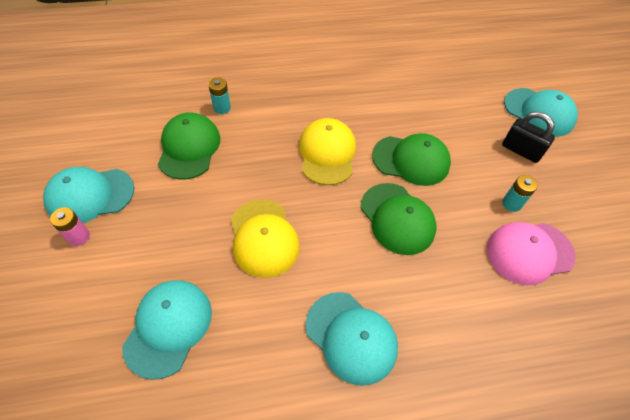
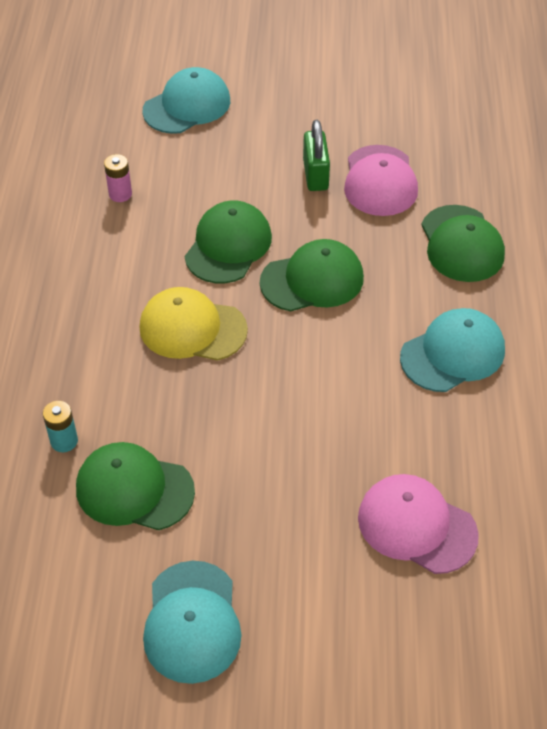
camera: 75 degrees left, 5 degrees down
pink battery [50,207,90,246] -> pink battery moved to [104,154,132,202]
turquoise cap [122,280,212,380] -> pink cap [358,474,479,574]
yellow cap [231,199,300,278] -> none
black padlock [502,112,555,163] -> none
turquoise battery [502,175,538,212] -> green padlock [303,120,330,191]
none -> green cap [422,205,505,282]

